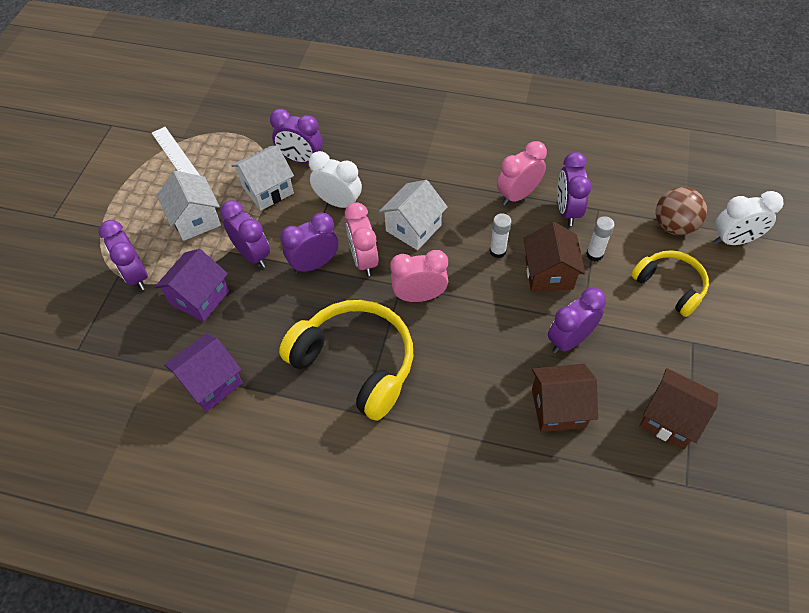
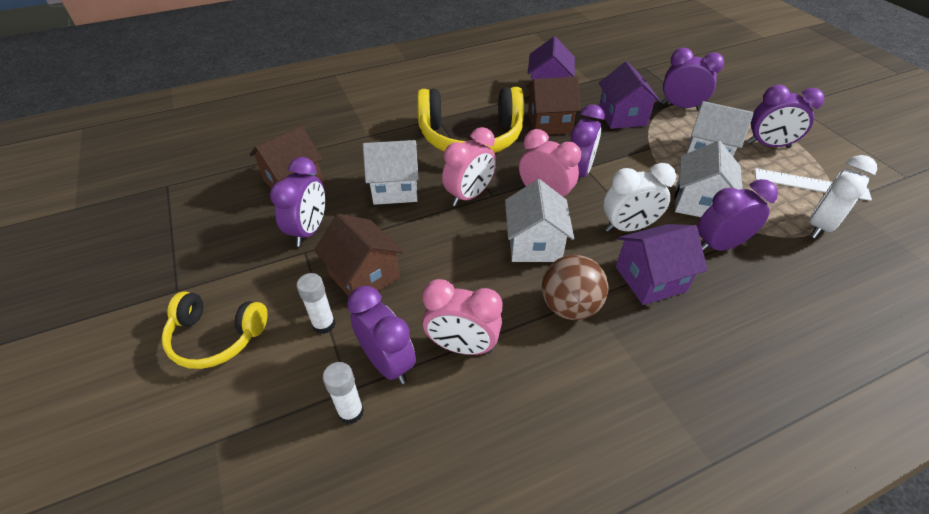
camera: 140 degrees right, 10 degrees down
purple clock [220,200,270,268] -> purple clock moved to [747,85,824,148]
white glue stick [490,213,512,258] -> white glue stick moved to [323,362,364,424]
pink clock [497,141,547,205] -> pink clock turned 90 degrees clockwise [422,279,502,355]
brown house [639,368,718,450] -> brown house moved to [527,77,581,135]
brown ball [656,187,707,236] -> brown ball moved to [542,255,608,320]
white clock [714,191,784,245] -> white clock moved to [809,155,877,238]
none -> white house [363,140,419,205]
none -> purple house [616,224,708,305]

